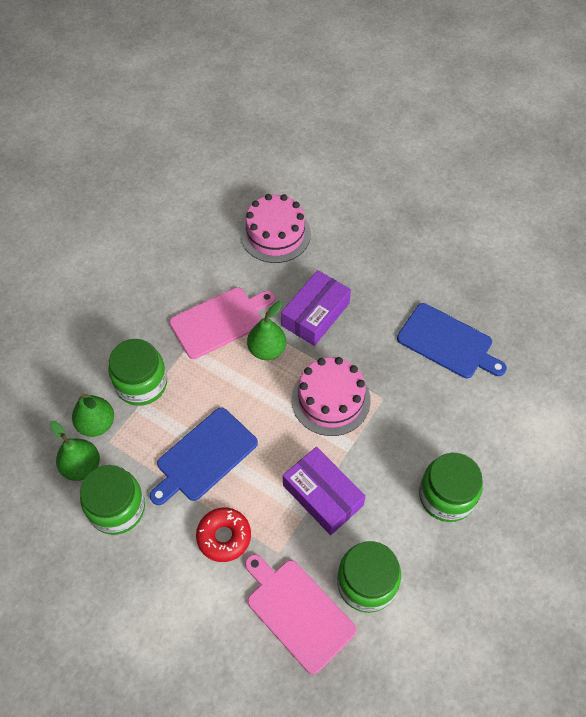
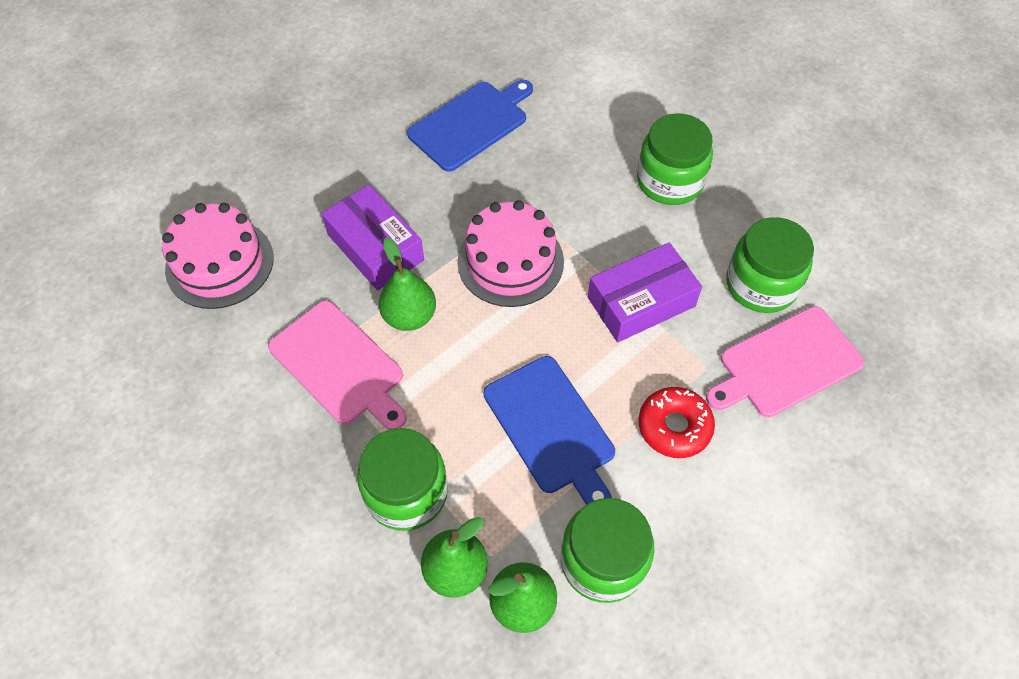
camera: 75 degrees left, 0 degrees up
pink cutting board [169,287,275,359] -> pink cutting board turned 150 degrees clockwise [268,301,406,430]

